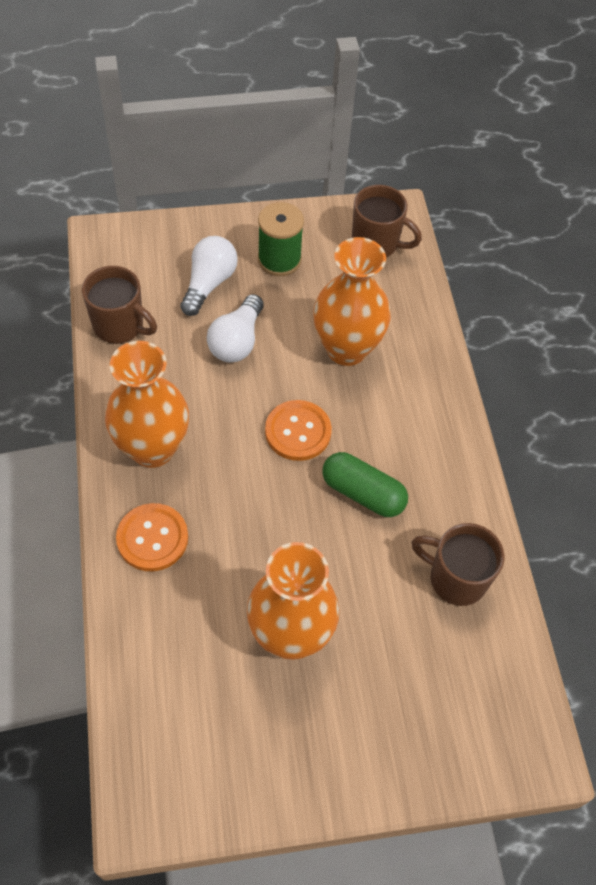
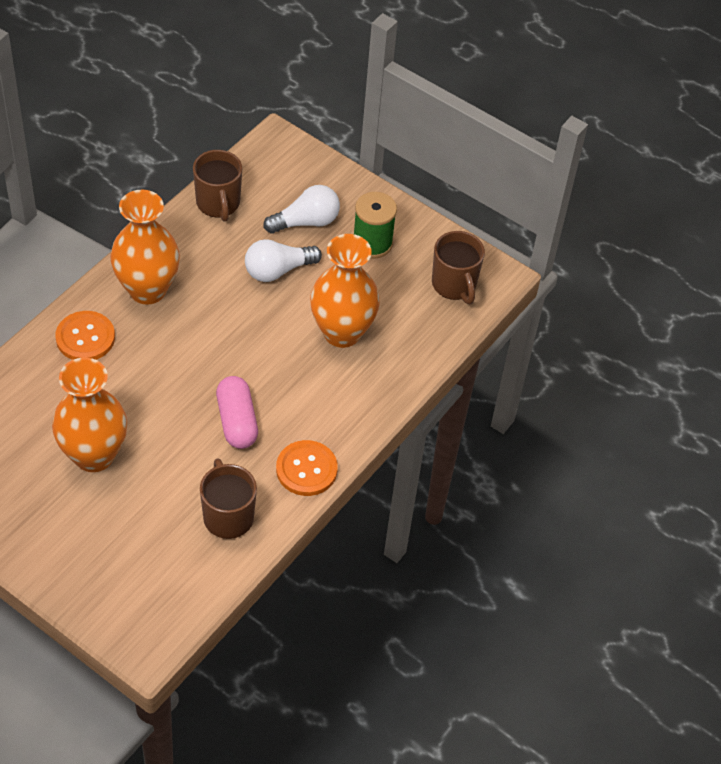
camera: 45 degrees right, 5 degrees down
orange button [265,400,332,461] -> orange button moved to [276,440,338,496]
green capsule [322,452,408,517] -> pink capsule [216,376,258,449]

